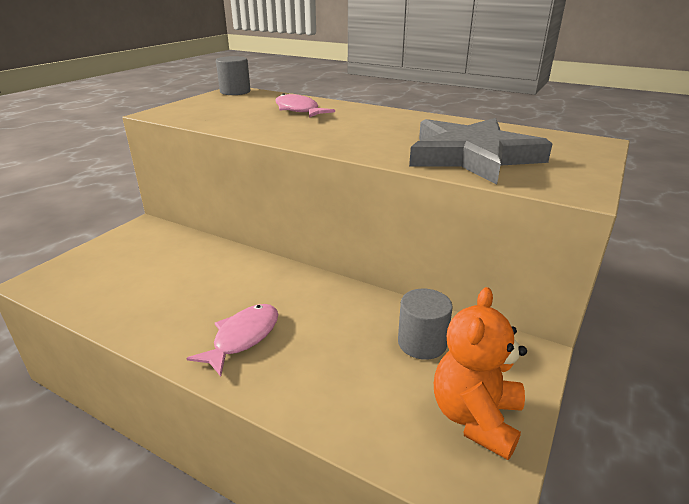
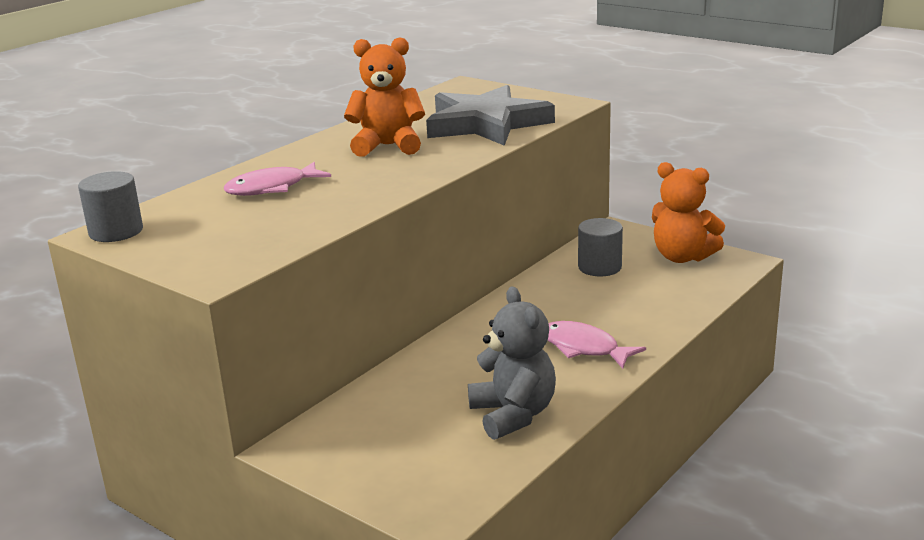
camera: 80 degrees left, 5 degrees down
none -> orange teddy bear [344,37,425,157]
none -> grey teddy bear [468,287,556,440]

